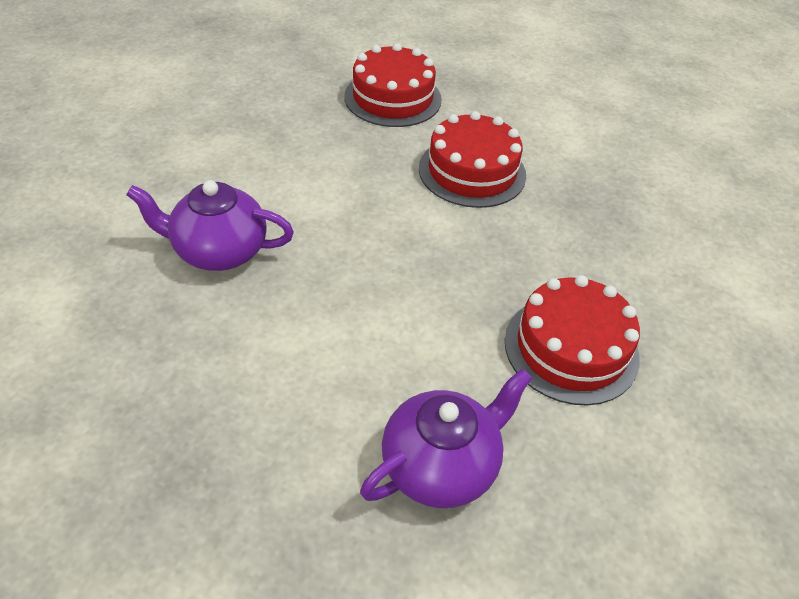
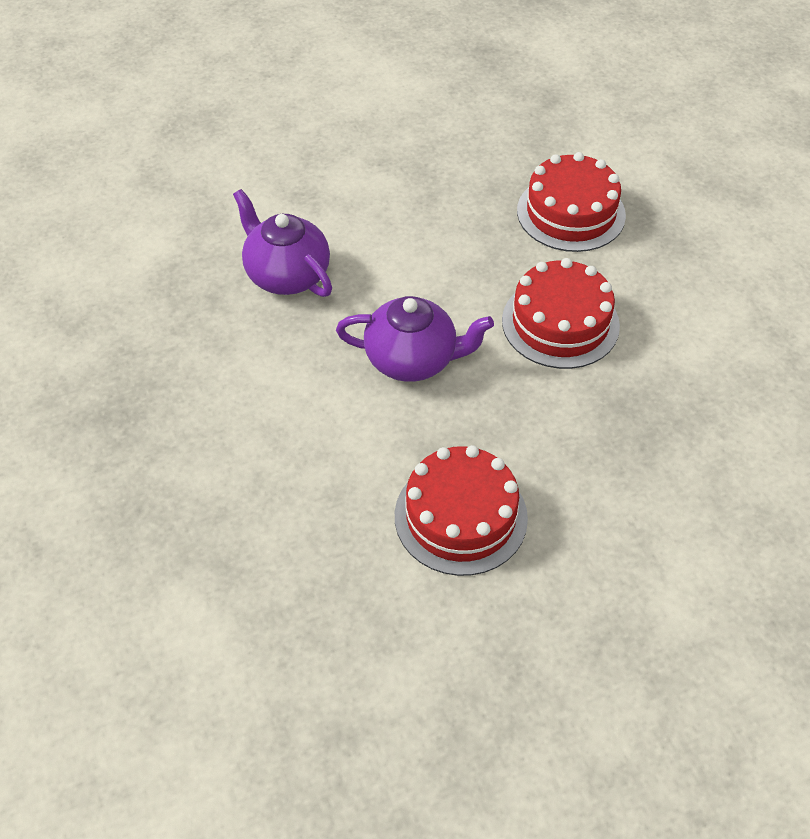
camera: 45 degrees right, 5 degrees up
purple teapot [360,369,532,508] -> purple teapot moved to [336,296,494,382]

